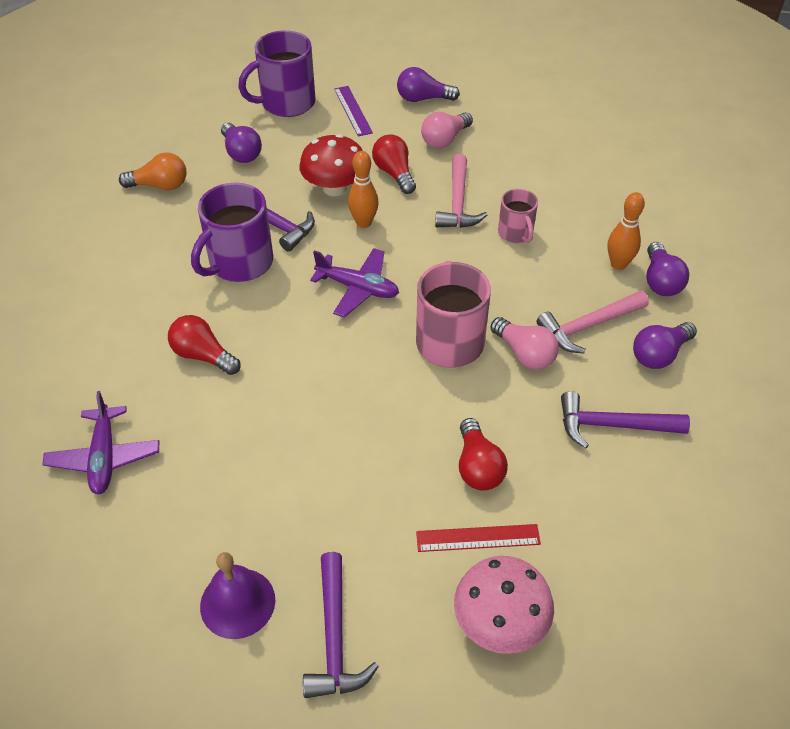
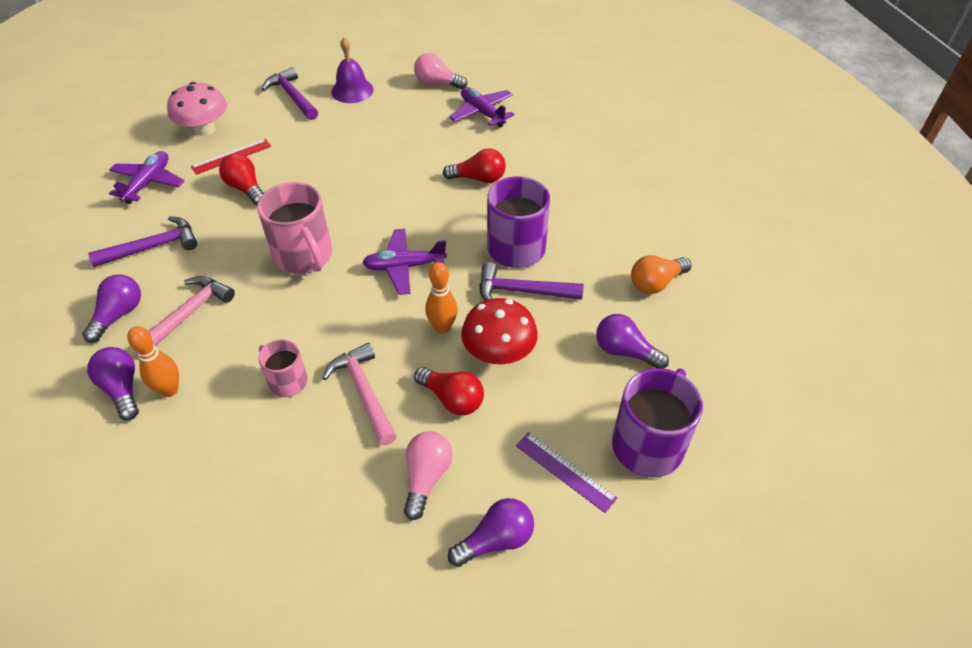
camera: 150 degrees right, 0 degrees up
pink light bulb [491,317,559,370] -> pink light bulb moved to [414,53,467,89]
none -> purple plane [109,151,184,204]

